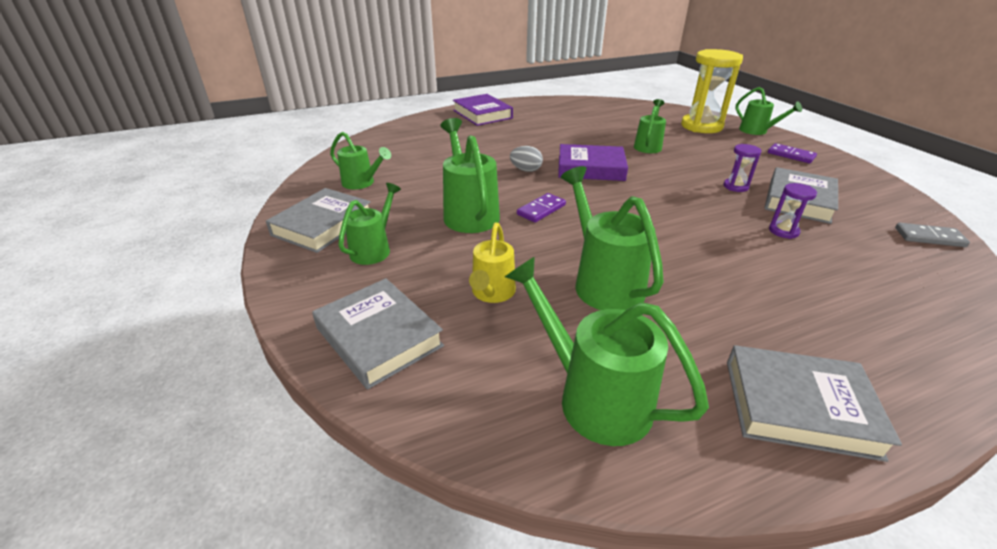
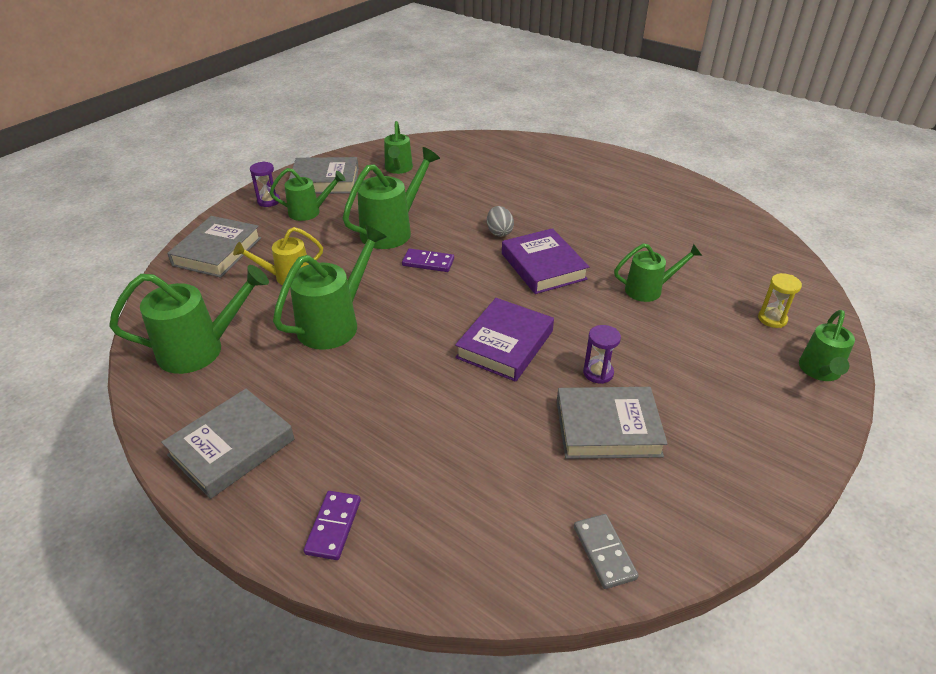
camera: 60 degrees right, 5 degrees up
purple book [453,94,513,126] -> purple book moved to [455,298,554,382]
green watering can [505,256,709,446] -> green watering can turned 60 degrees clockwise [109,265,269,374]
yellow hourglass [681,49,743,133] -> yellow hourglass [758,273,802,328], size x0.46
grey book [727,345,902,462] -> grey book turned 60 degrees clockwise [161,389,294,499]
purple domino [768,143,817,163] -> purple domino moved to [304,491,361,560]
purple hourglass [769,183,817,239] -> purple hourglass moved to [250,161,280,207]

